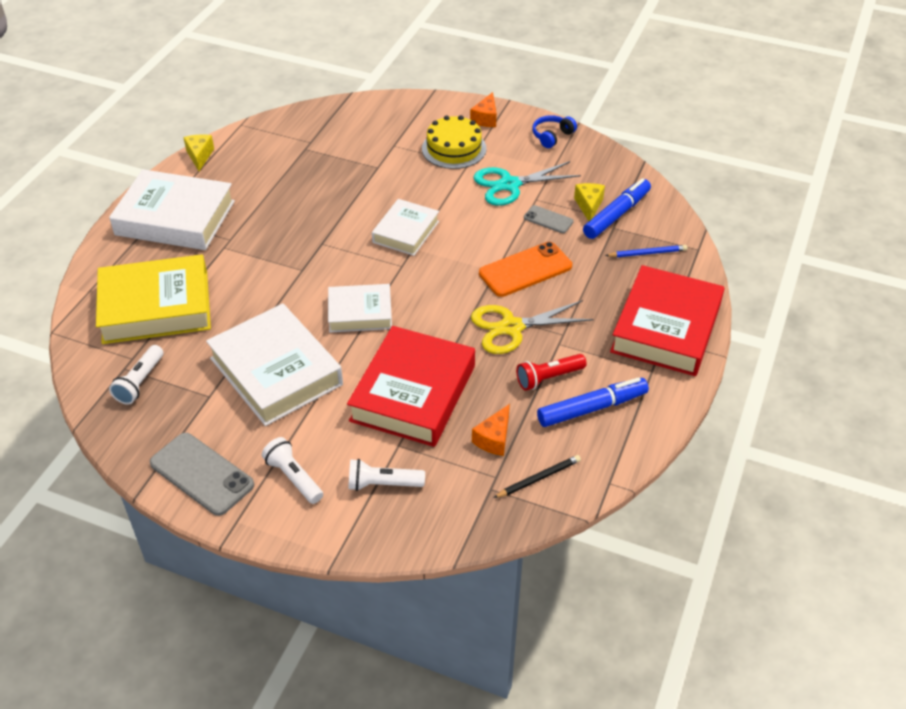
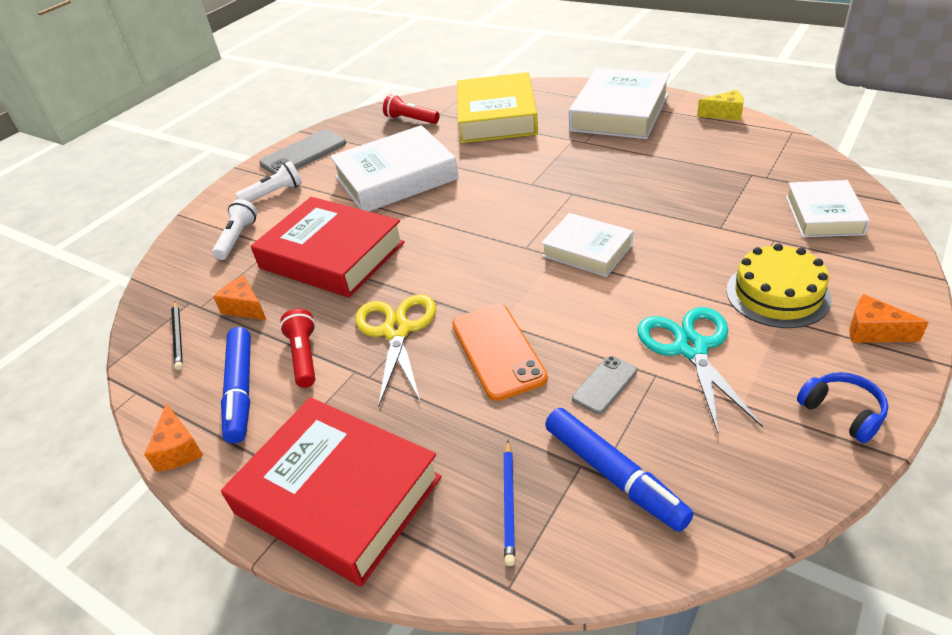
camera: 105 degrees right, 5 degrees down
white flashlight [109,345,163,405] -> red flashlight [383,94,440,124]
white book [328,284,392,332] -> white book moved to [786,180,870,237]
yellow cheese [574,183,605,221] -> none
none -> orange cheese [144,403,203,472]

